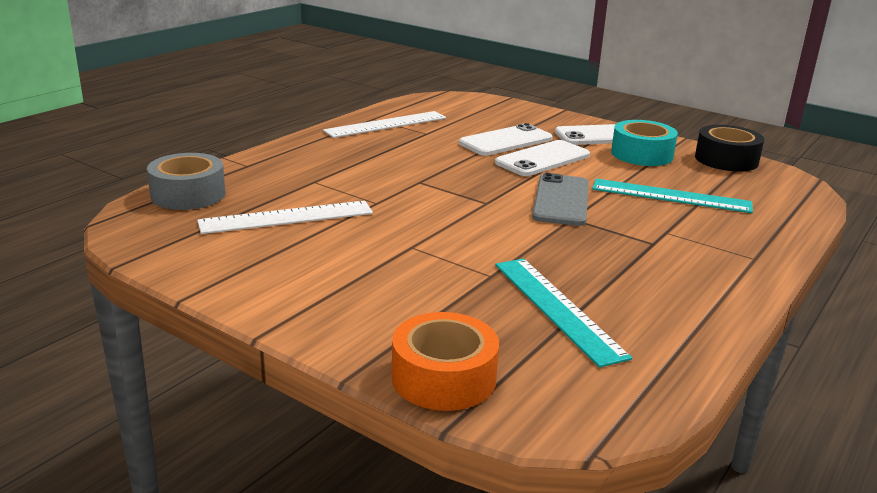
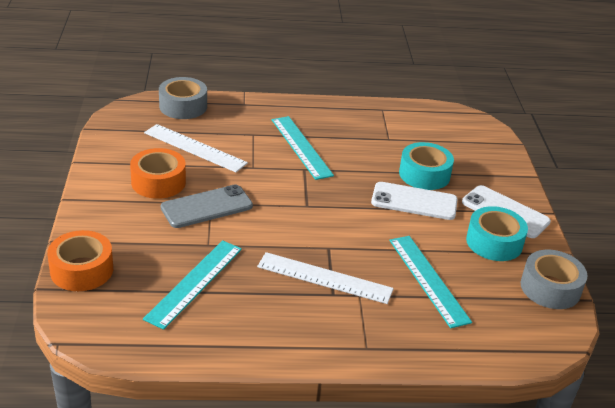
camera: 50 degrees right, 10 degrees up
white ruler [323,111,446,138] -> white ruler moved to [257,252,394,304]
white phone [459,123,553,156] -> turquoise tape [399,142,454,190]
grey phone [532,173,589,226] -> grey phone moved to [161,185,253,228]
black tape [695,125,764,172] -> grey tape [521,250,588,309]
none -> orange tape [130,148,186,199]
none -> turquoise ruler [272,116,334,180]

